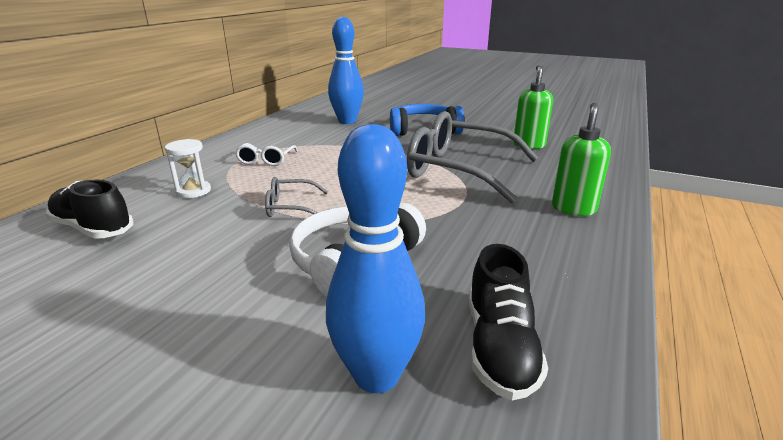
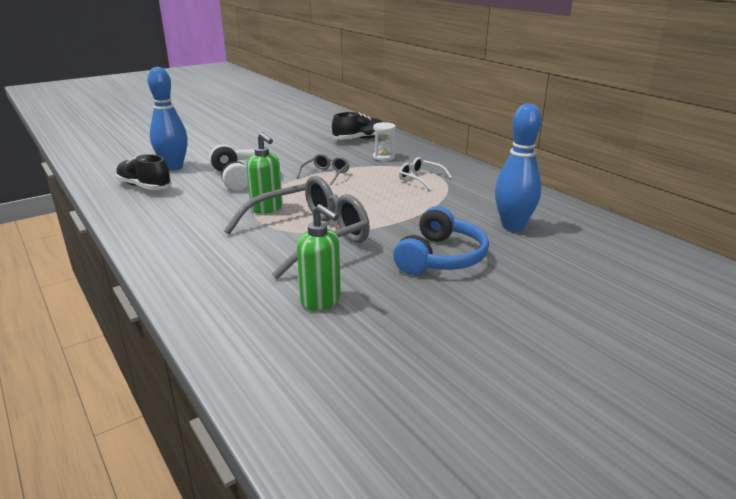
camera: 120 degrees right, 0 degrees up
green soap dispenser [552,103,611,216] -> green soap dispenser moved to [246,132,283,214]

